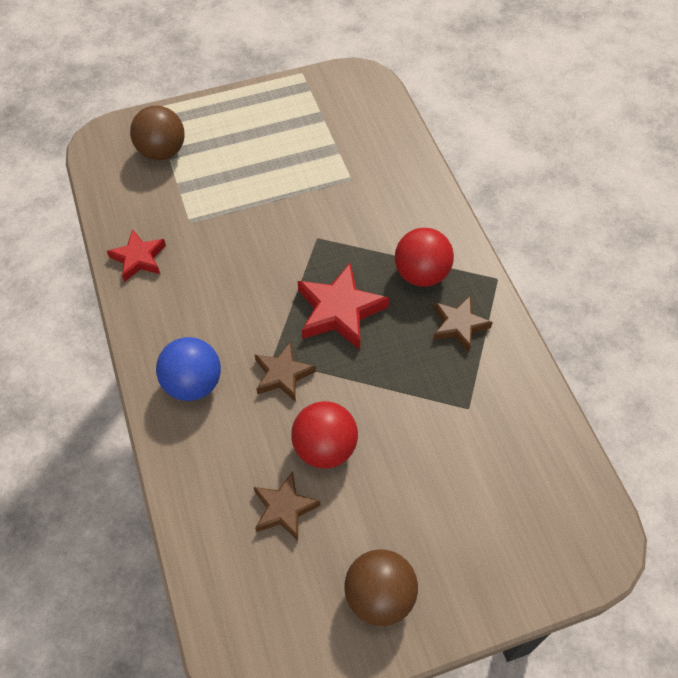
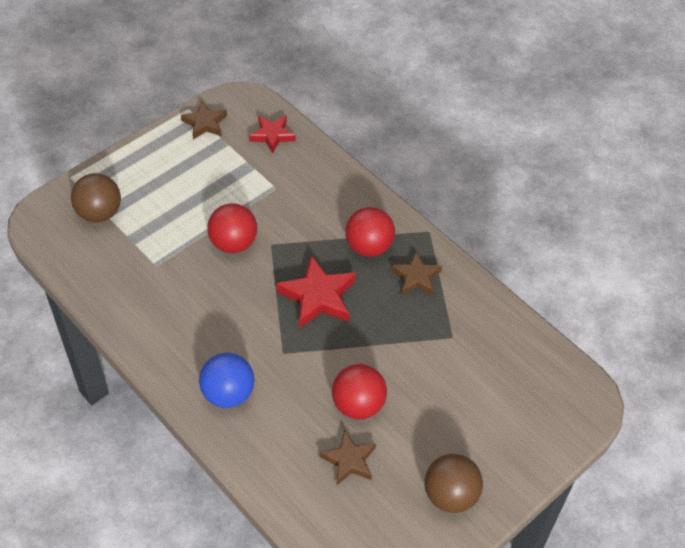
camera: 25 degrees left, 5 degrees down
red star [107,229,166,282] -> red star moved to [249,115,296,154]
brown star [255,341,316,402] -> brown star moved to [181,101,227,139]
none -> red ball [207,203,257,253]

